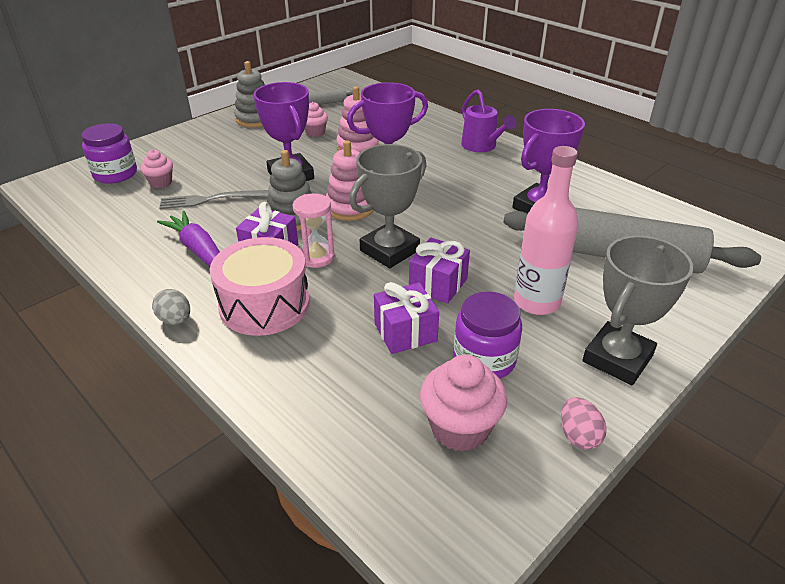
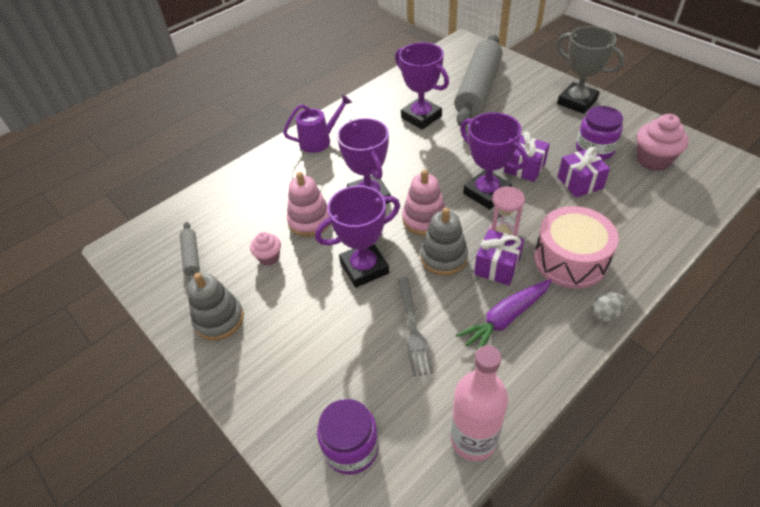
camera: 85 degrees left, 10 degrees up
pink cupcake [141,149,173,188] -> none
grey trophy [349,144,426,268] -> purple trophy [460,112,528,210]
pink bottle [514,146,579,315] -> pink bottle moved to [451,345,508,461]
pink egg [561,397,606,450] -> none

